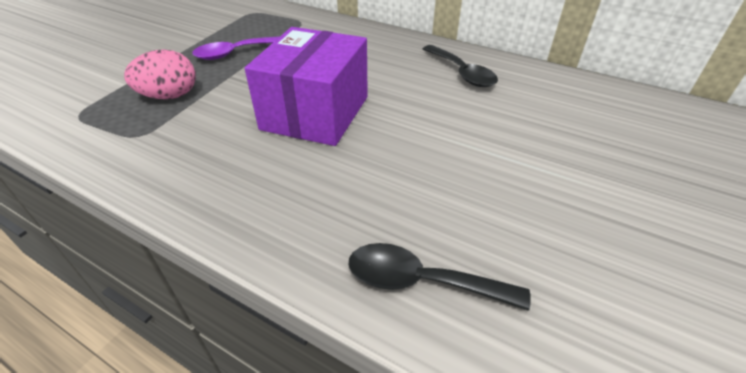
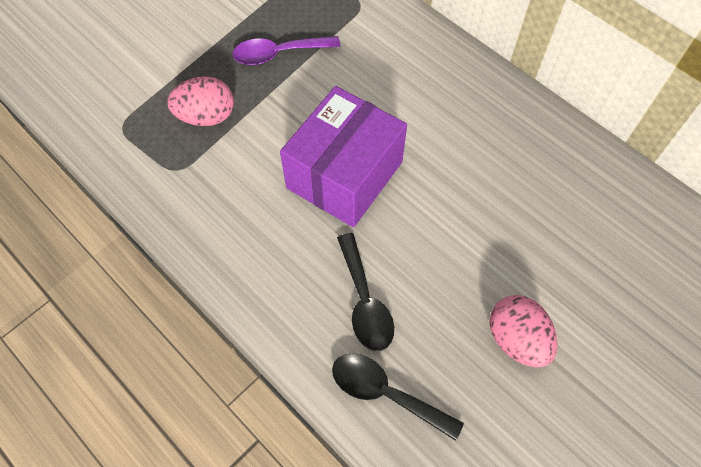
camera: 15 degrees right, 20 degrees up
black spoon [423,45,498,87] -> black spoon moved to [337,233,394,351]
none -> pink egg [489,295,557,367]

